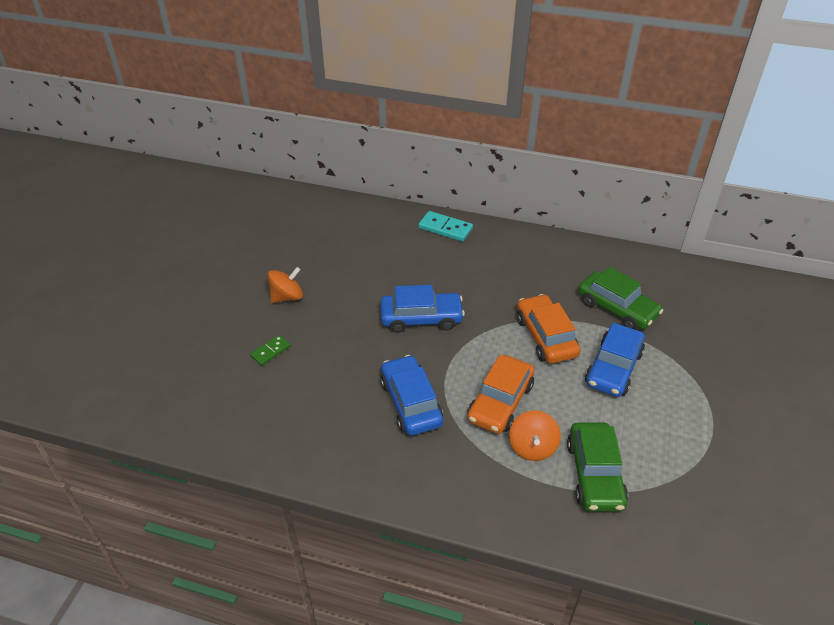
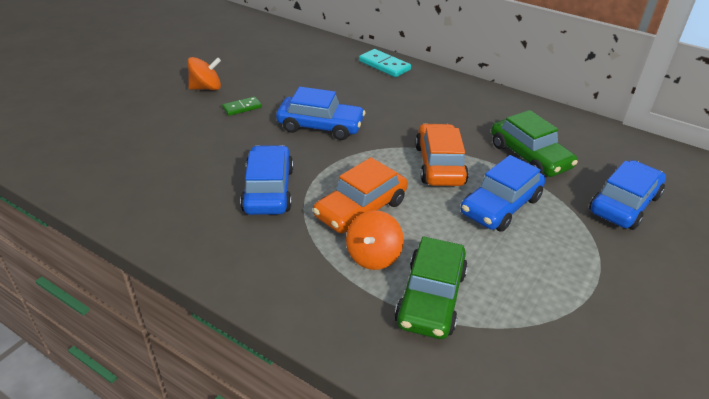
camera: 15 degrees right, 5 degrees down
green domino [250,335,291,366] -> green domino moved to [222,97,262,116]
none -> blue car [589,160,666,230]

